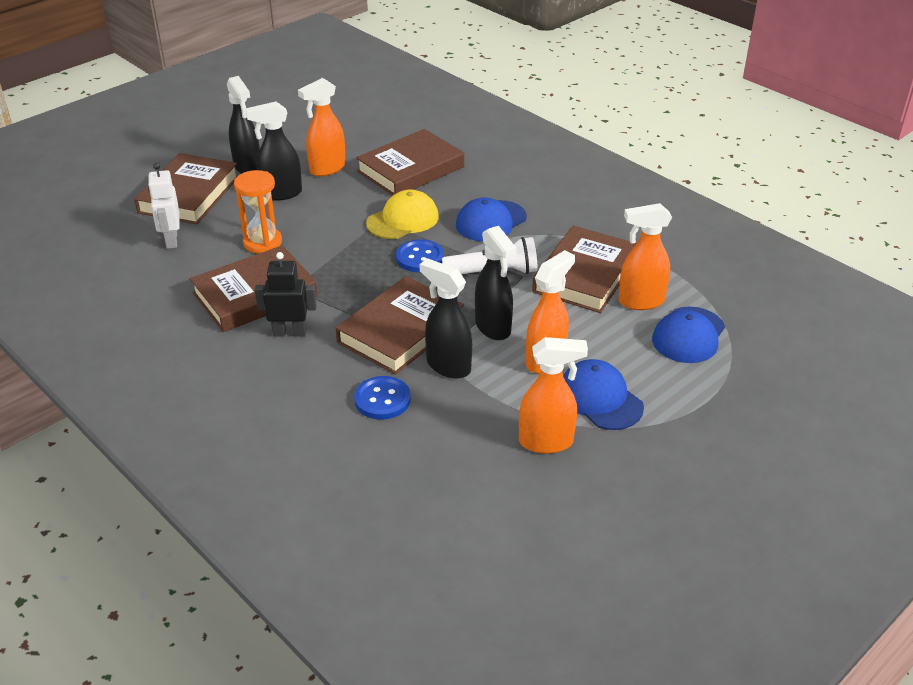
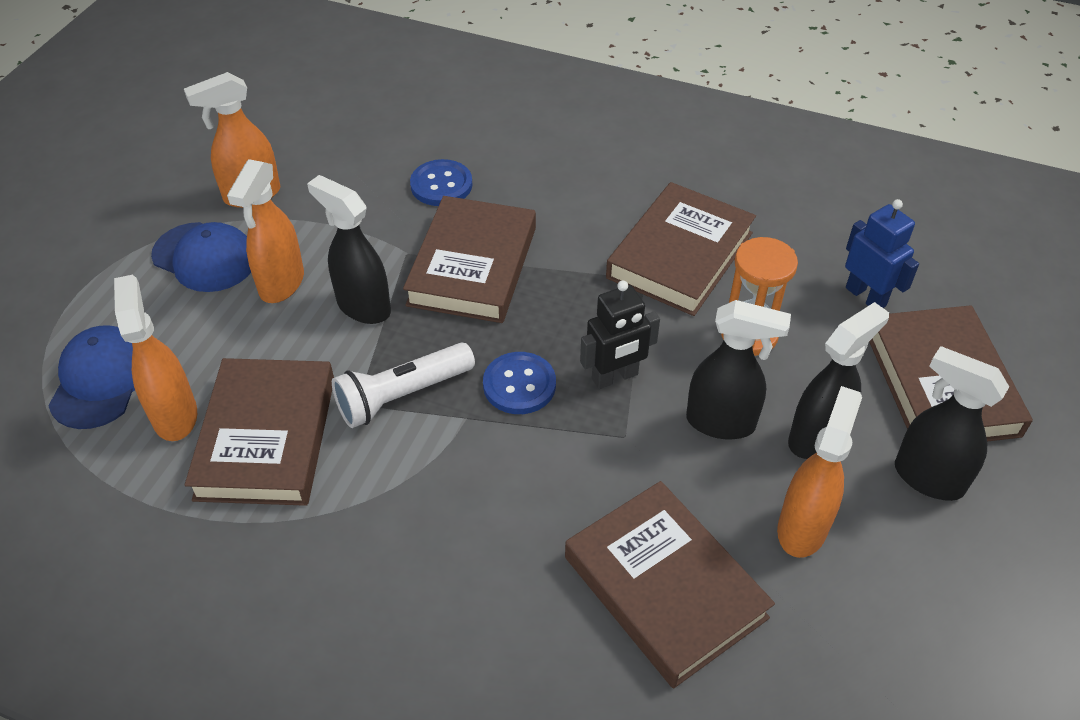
camera: 155 degrees right, 10 degrees up
white robot [148,163,180,249] -> blue robot [845,199,919,308]
black robot [254,252,317,337] -> black robot moved to [580,281,660,389]
brown book [356,129,464,195] -> brown book turned 60 degrees counterclockwise [565,481,775,688]
yellow cap [366,190,439,239] -> none
black spray bottle [419,258,472,379] -> black spray bottle moved to [686,300,791,439]
blue cap [456,198,527,242] -> none
orange spray bottle [618,203,672,310] -> orange spray bottle turned 75 degrees counterclockwise [114,275,197,441]

